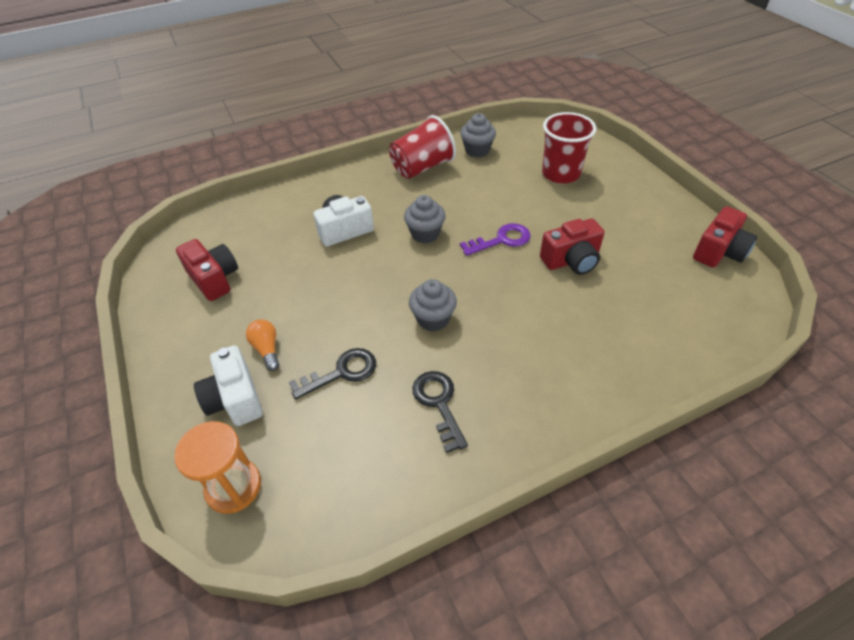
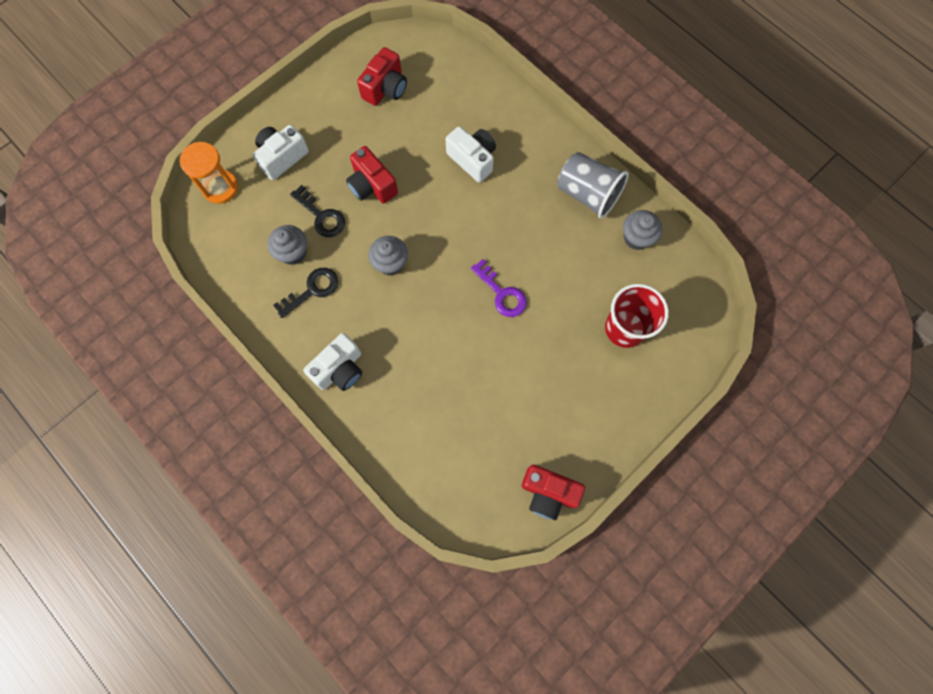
camera: 70 degrees right, 25 degrees up
orange light bulb [246,319,279,371] -> none
red cup [389,115,456,179] -> grey cup [558,152,629,219]
grey cupcake [404,195,446,244] -> grey cupcake moved to [267,225,307,265]
red camera [540,219,604,275] -> red camera moved to [346,146,398,204]
none -> white camera [303,333,362,391]

